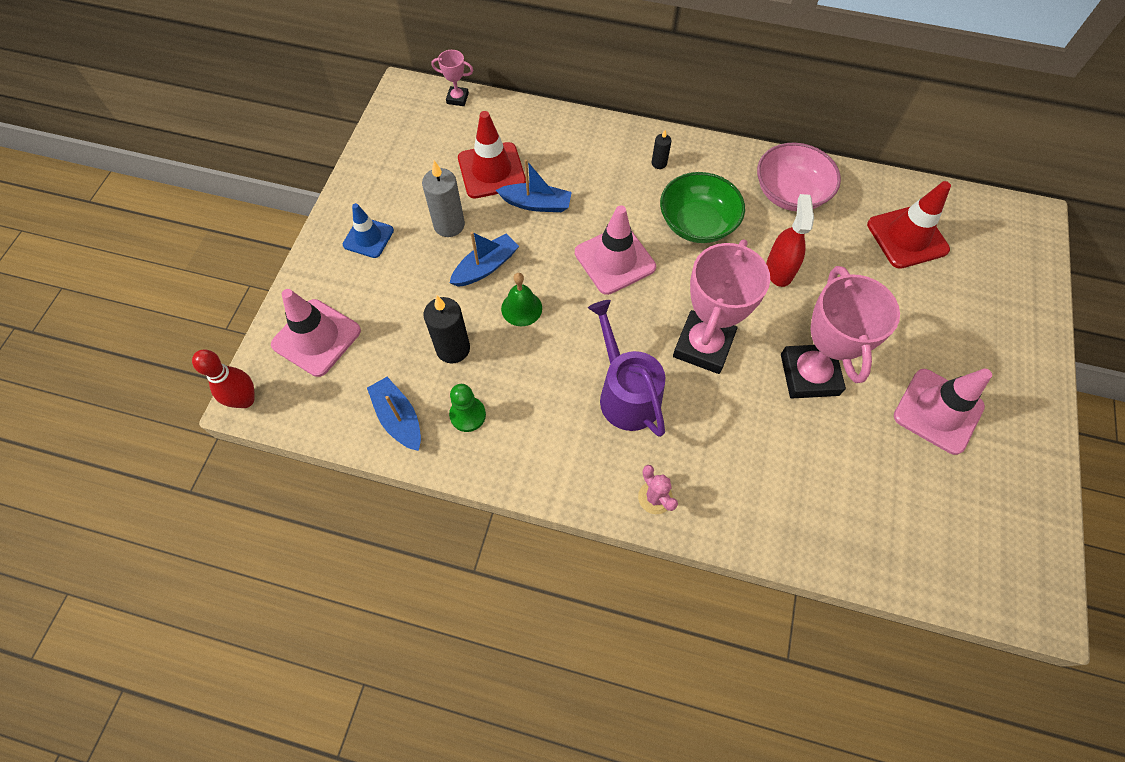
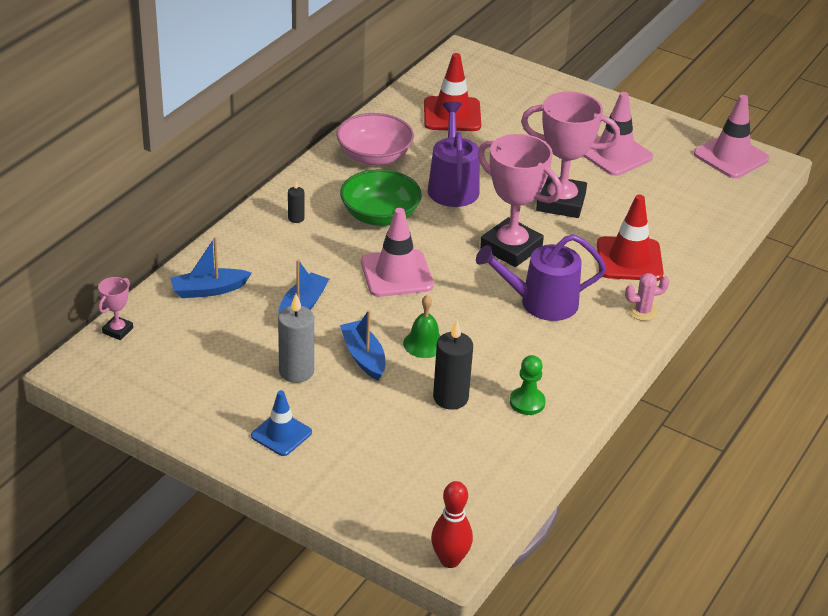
camera: 75 degrees left, 25 degrees down
pink traffic cone [271,289,361,377] -> pink traffic cone moved to [694,95,769,178]
blue boat [367,377,421,451] -> blue boat moved to [170,237,251,298]
red traffic cone [458,111,526,198] -> red traffic cone moved to [597,194,664,281]
red spray bottle [766,194,814,287] -> purple watering can [428,102,480,207]

